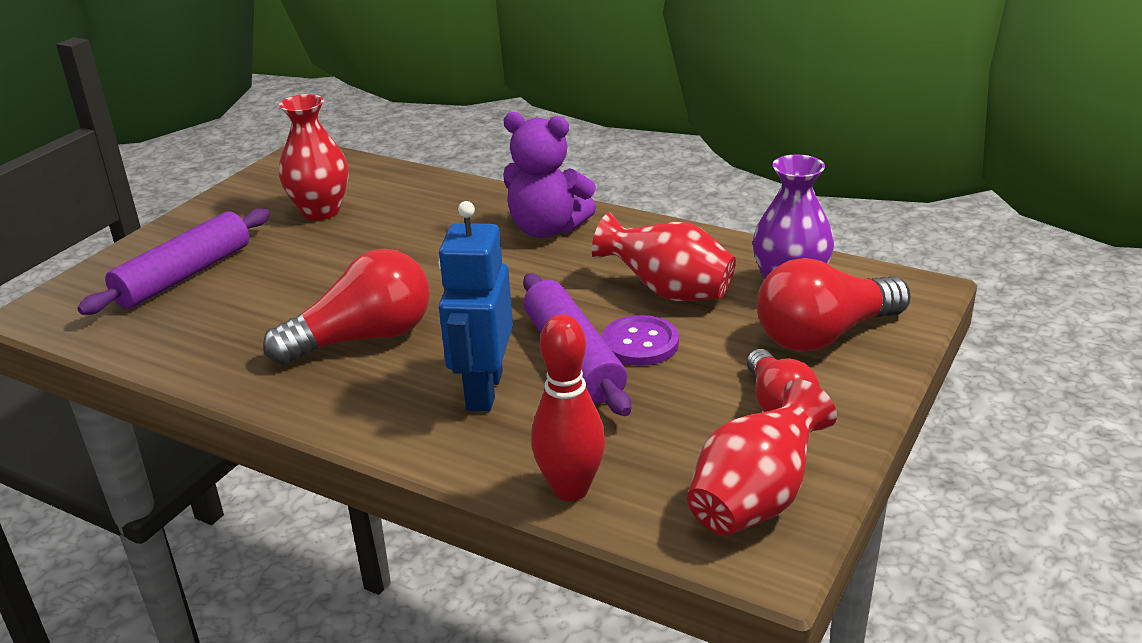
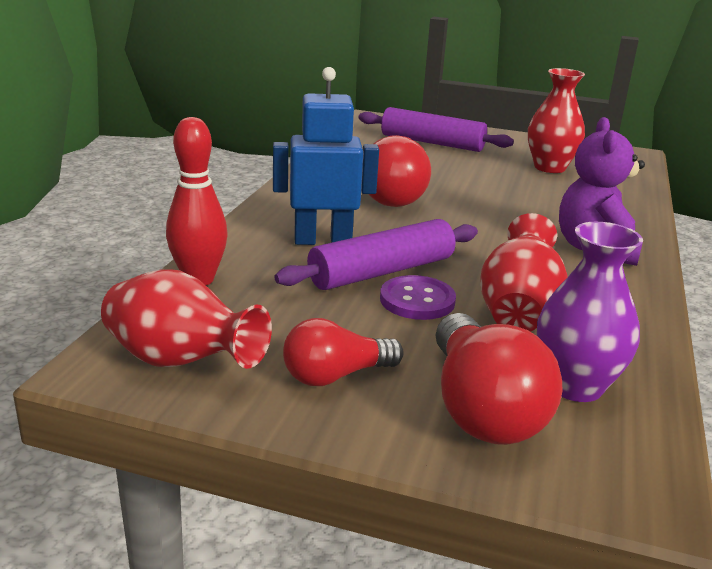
camera: 75 degrees right, 5 degrees down
red light bulb [757,258,911,352] -> red light bulb turned 150 degrees counterclockwise [436,313,562,445]

